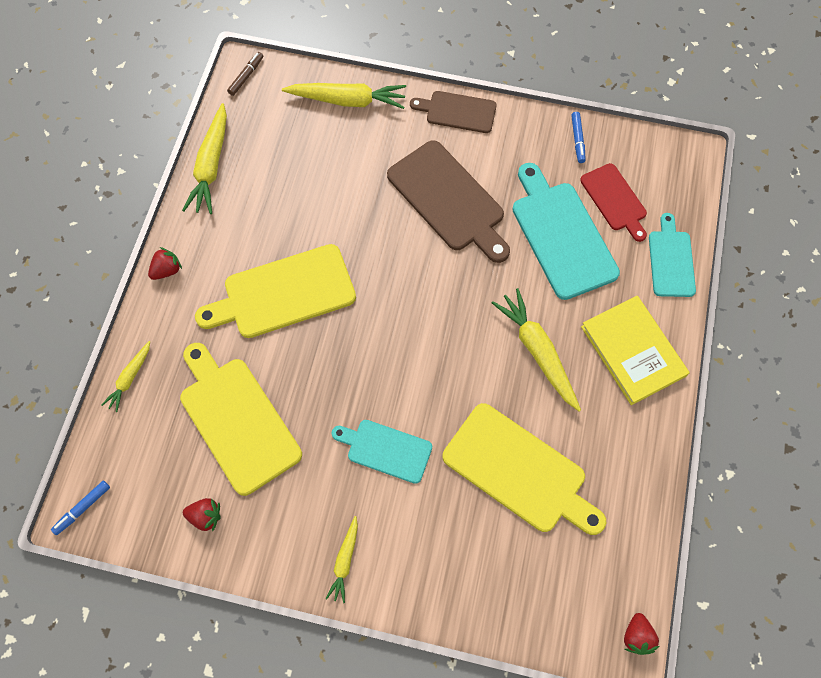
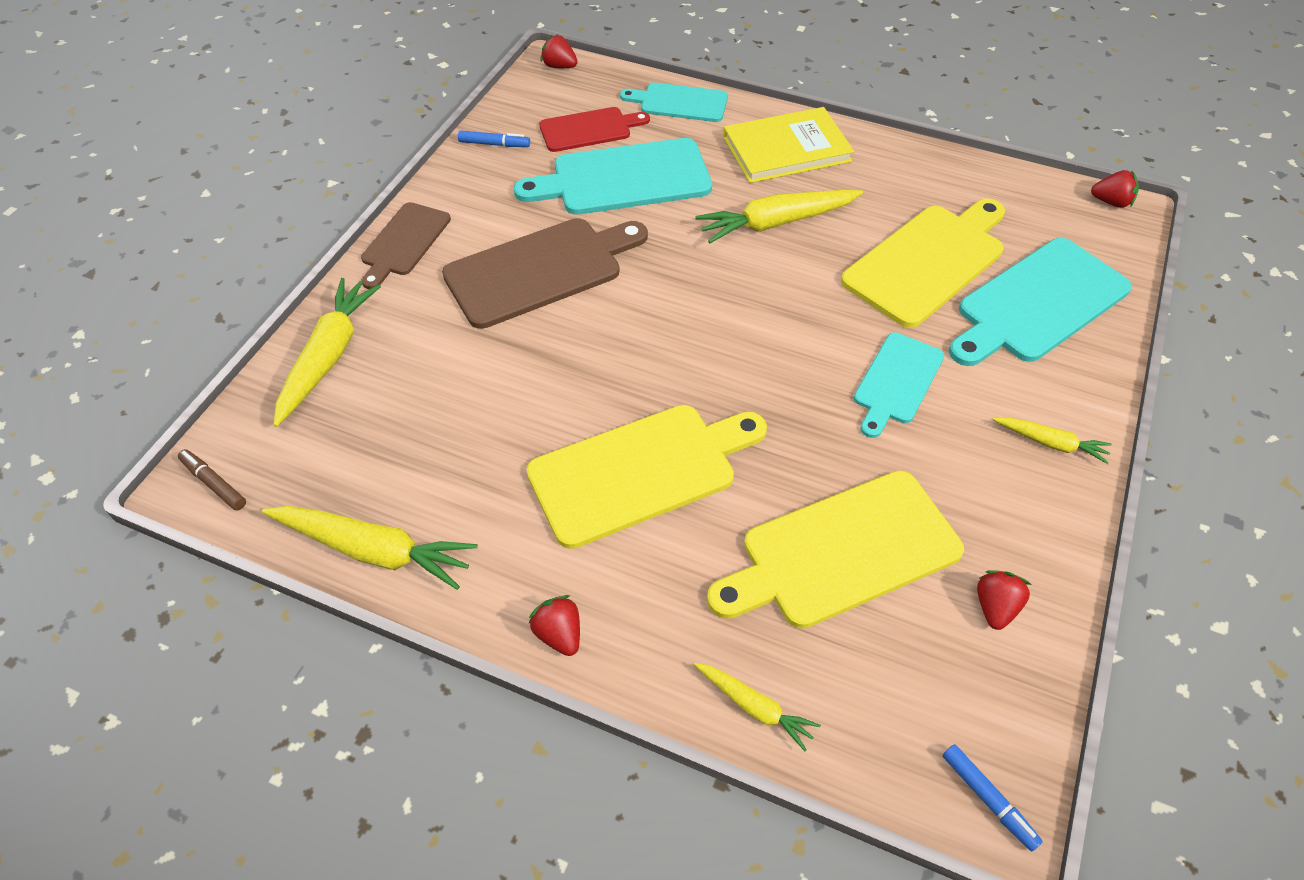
camera: 80 degrees left, 15 degrees down
yellow cutting board [195,244,356,338] -> yellow cutting board turned 105 degrees counterclockwise [526,405,767,549]
none -> red strawberry [540,34,578,68]
none -> turquoise cutting board [949,238,1132,366]

